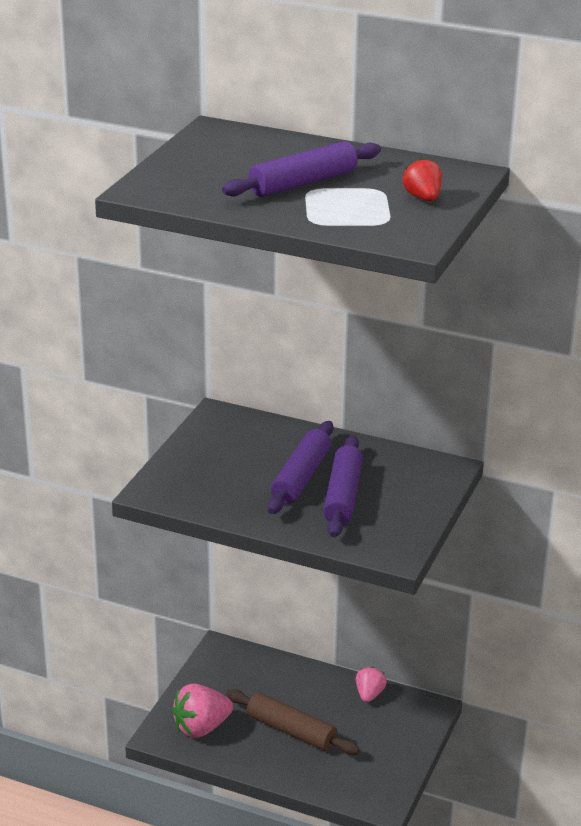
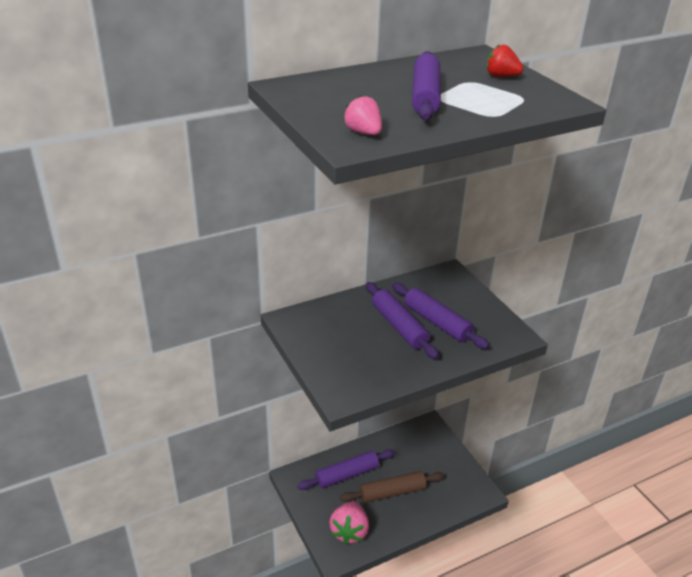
camera: 50 degrees left, 5 degrees up
pink strawberry [356,667,387,702] -> pink strawberry moved to [344,95,382,135]
none -> purple rolling pin [297,449,395,490]

